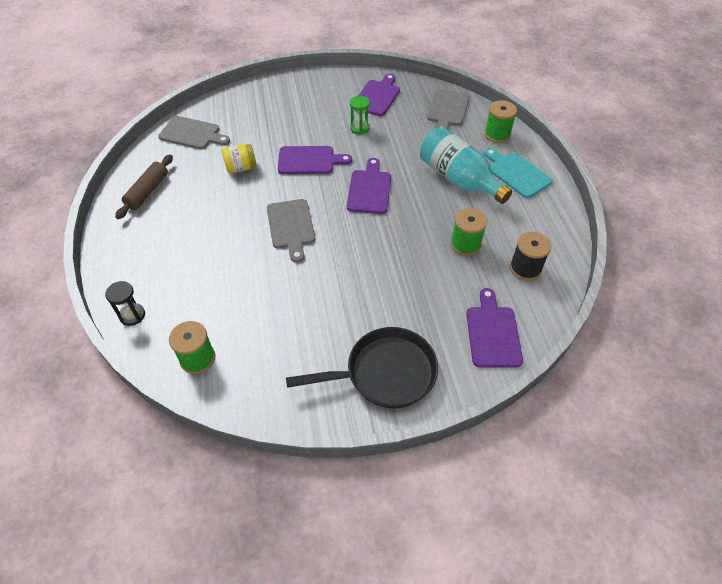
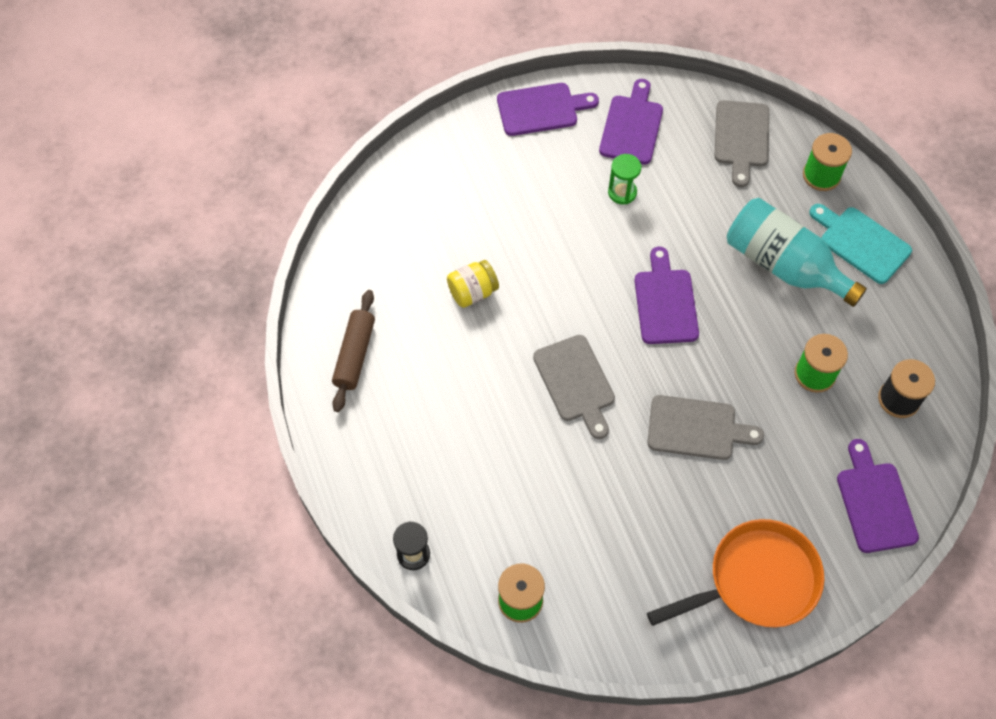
camera: 10 degrees left, 10 degrees up
grey cutting board [158,116,230,149] -> grey cutting board moved to [648,395,764,460]
purple cutting board [278,146,352,174] -> purple cutting board moved to [497,83,599,136]
black pan [286,327,438,408] -> orange pan [647,519,824,628]

